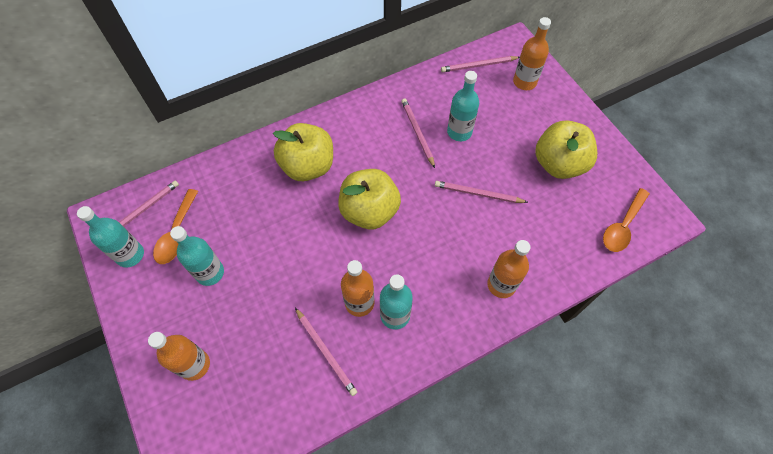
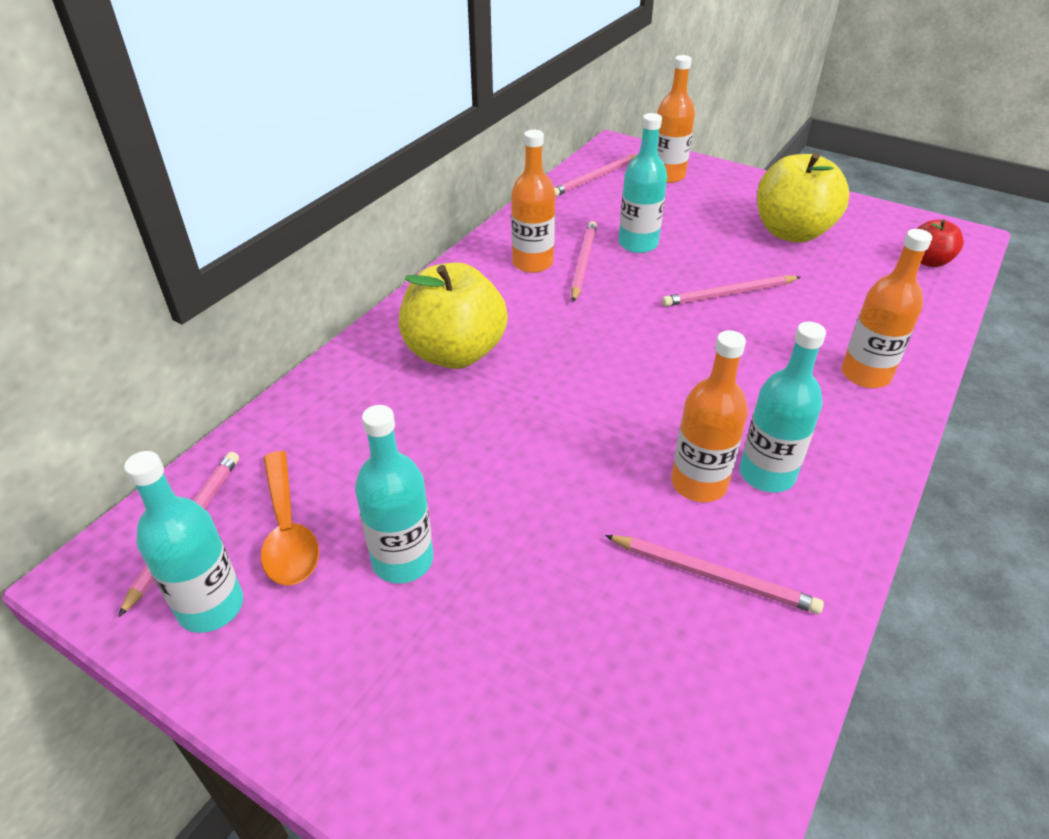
camera: 30 degrees left, 20 degrees down
orange bottle [148,332,210,381] -> orange bottle moved to [511,130,555,273]
yellow apple [338,169,401,229] -> none
pink pencil [401,99,435,168] -> pink pencil turned 60 degrees clockwise [571,221,597,302]
orange spoon [603,188,650,252] -> red apple [917,219,964,267]

